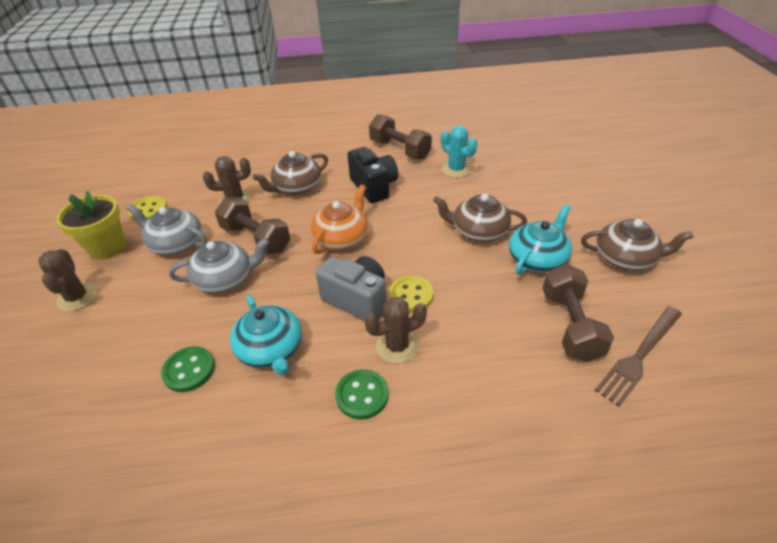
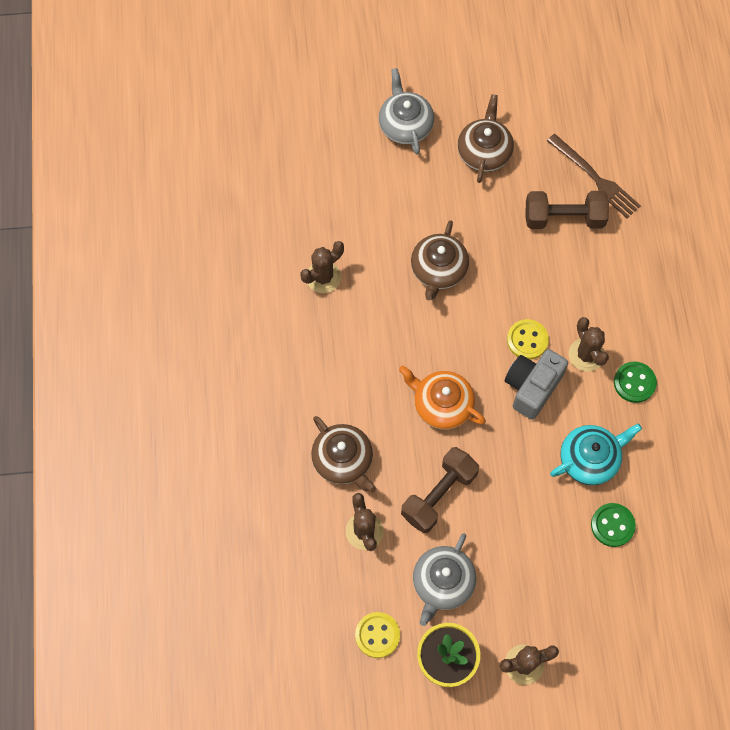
camera: 90 degrees left, 25 degrees up
grey teapot [169,238,269,293] -> grey teapot moved to [379,68,434,155]
black camera [347,147,398,203] -> none
brown dumbbell [369,114,432,160] -> none
turquoise cactus [441,126,477,178] -> brown cactus [300,241,344,293]
turquoise teapot [509,204,572,275] -> none

